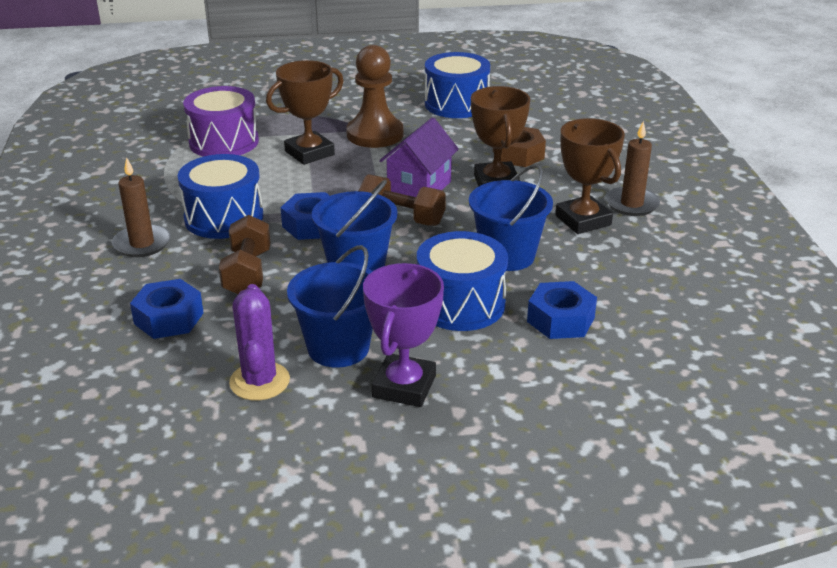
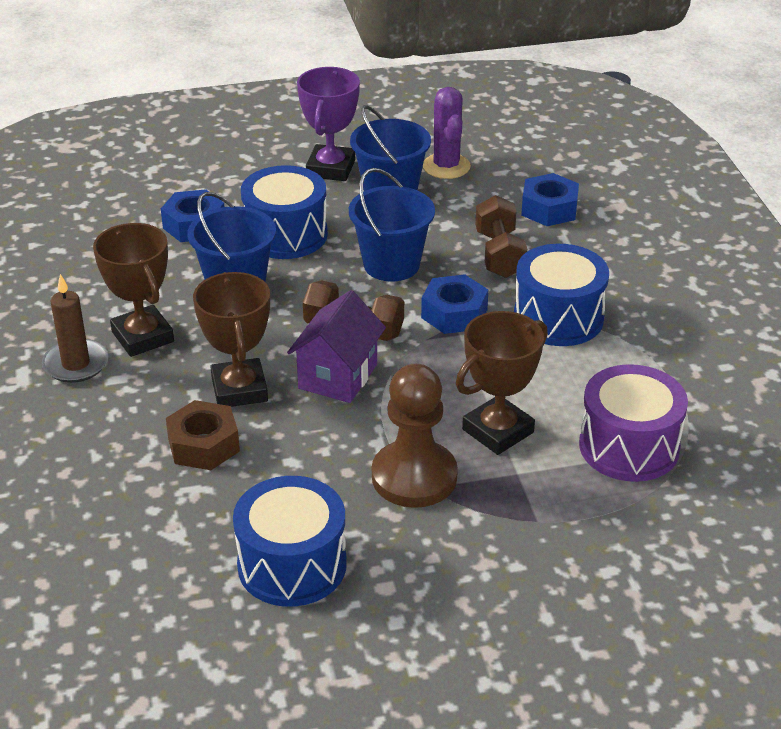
camera: 175 degrees right, 5 degrees up
brown candle [112,157,171,257] -> none

